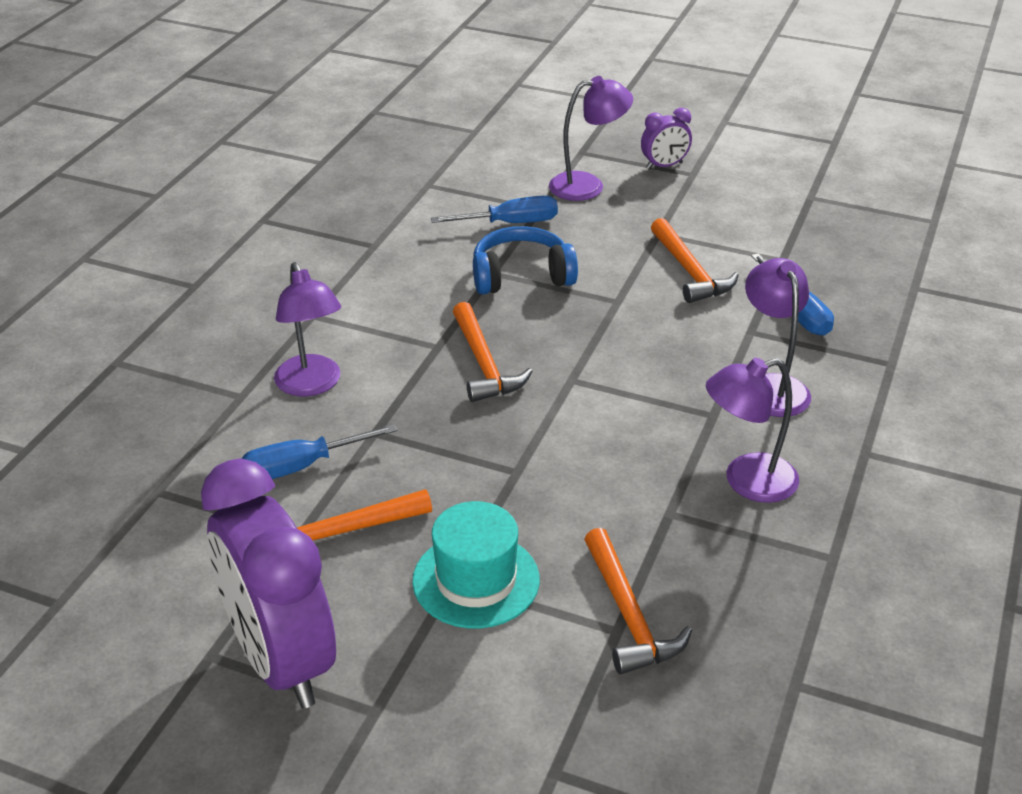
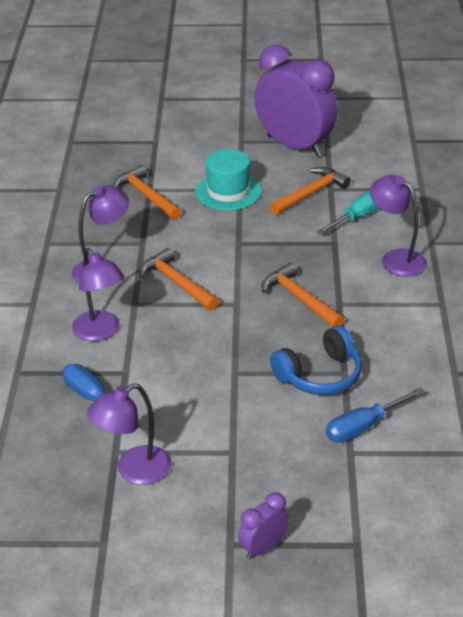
camera: 160 degrees right, 0 degrees up
blue screwdriver [241,424,398,479] -> turquoise screwdriver [317,190,378,235]
purple lamp [549,76,633,201] -> purple lamp moved to [87,383,171,485]
orange hammer [651,218,739,303] -> orange hammer moved to [139,248,219,311]

